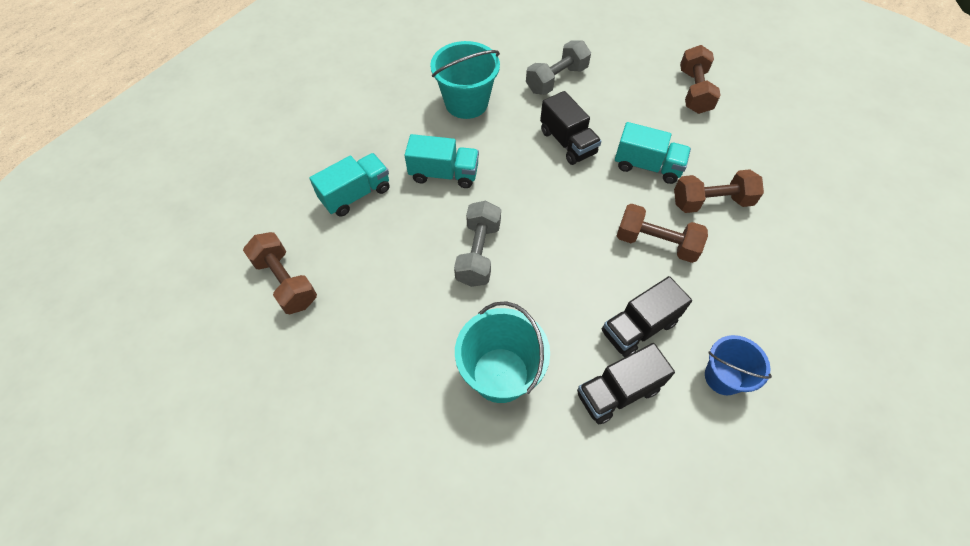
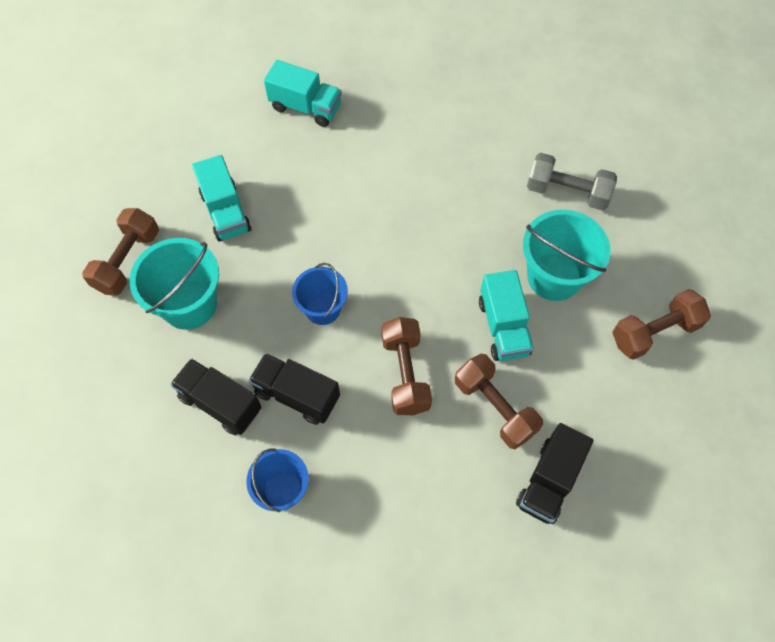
camera: 60 degrees right, 5 degrees up
brown dumbbell [243,232,317,314] -> brown dumbbell moved to [82,208,159,296]
turquoise truck [405,134,479,188] -> turquoise truck moved to [192,155,251,241]
turquoise bucket [430,41,500,119] -> turquoise bucket moved to [523,210,611,301]
grey dumbbell [454,200,501,287] -> none
black truck [540,91,602,165] -> black truck moved to [516,423,594,524]
none -> blue bucket [292,263,348,325]

